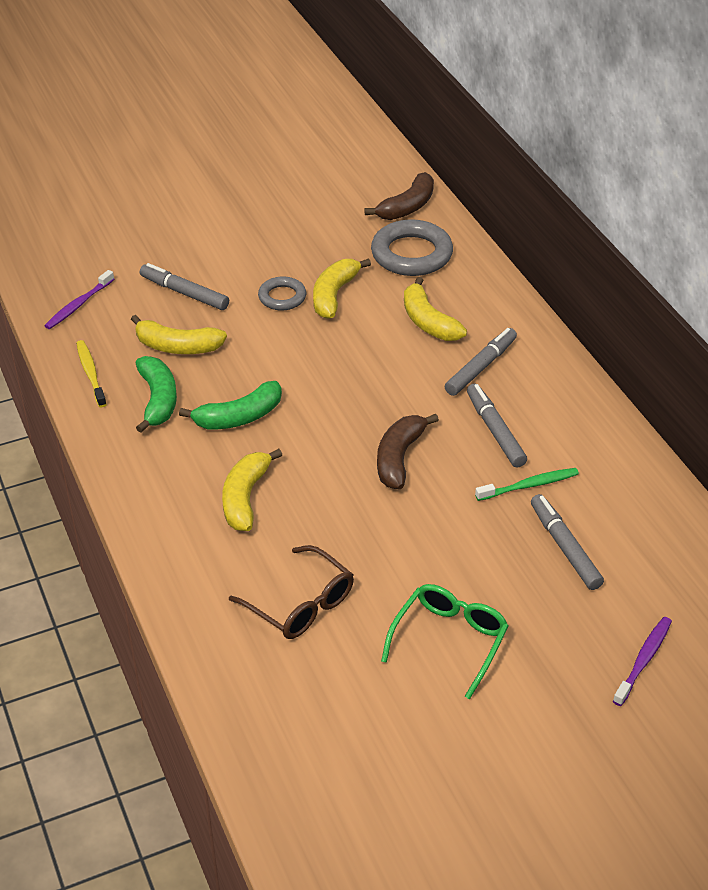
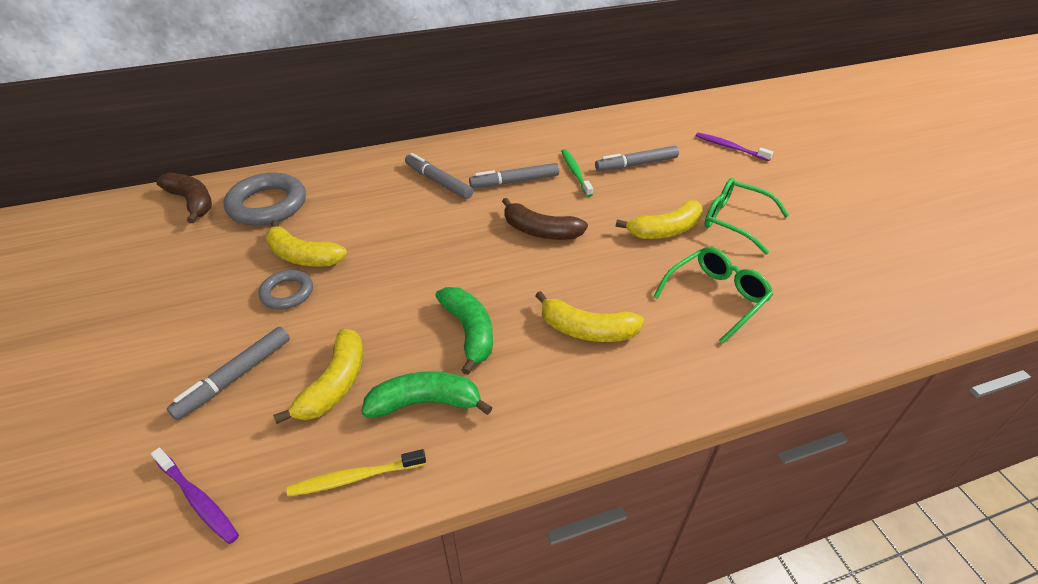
camera: 85 degrees left, 0 degrees up
brown glasses [229,545,354,639] -> green glasses [653,247,773,344]
yellow banana [404,277,467,341] -> yellow banana moved to [616,200,703,239]

